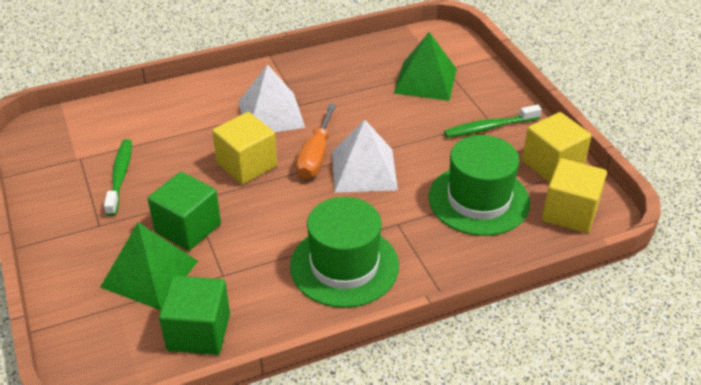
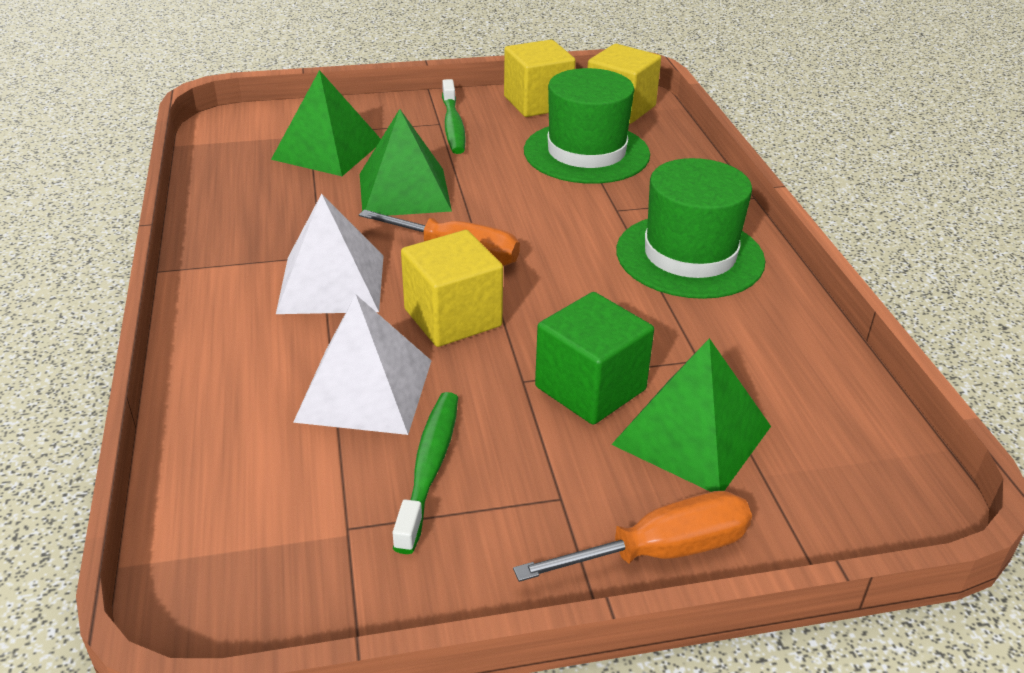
camera: 80 degrees left, 5 degrees down
green toothbrush [104,139,132,216] -> green toothbrush turned 90 degrees clockwise [393,392,458,554]
green cube [159,276,230,355] -> none
white pyramid [332,120,398,193] -> white pyramid moved to [293,294,432,435]
none -> green pyramid [360,109,452,216]
none -> orange screwdriver [513,491,752,582]

